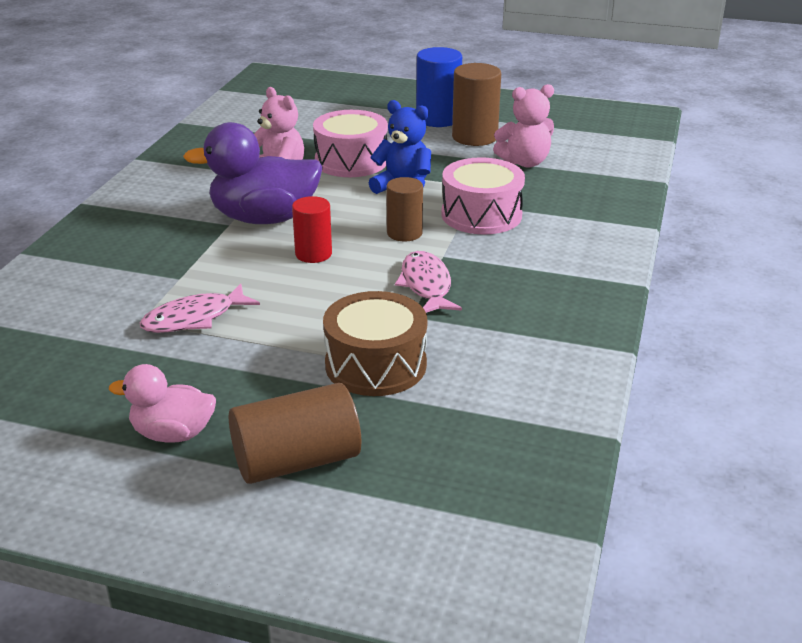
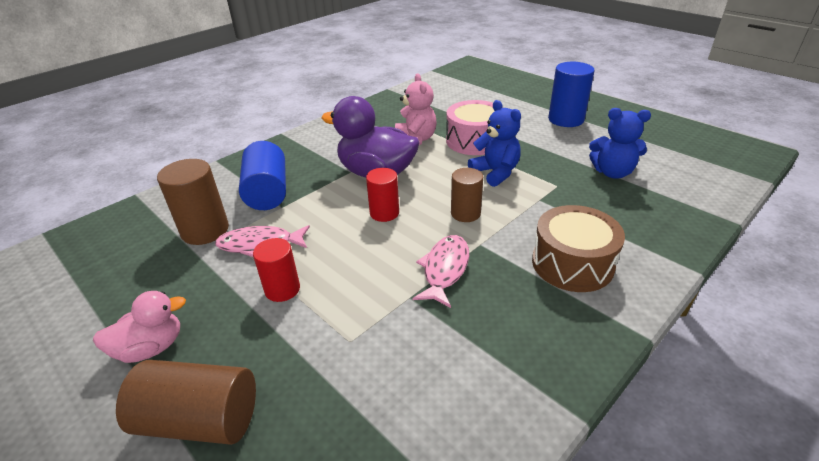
camera: 30 degrees right, 5 degrees up
pink duck [109,364,216,443] -> pink duck turned 120 degrees clockwise [93,291,186,363]
brown drum [323,291,427,396] -> brown drum moved to [532,205,625,292]
pink drum [441,157,525,235] -> none
brown cylinder [452,63,501,146] -> brown cylinder moved to [157,159,229,245]
pink teddy bear [493,84,554,167] -> blue teddy bear [589,108,651,178]
none -> blue cylinder [239,141,286,210]
none -> red cylinder [253,238,300,302]

